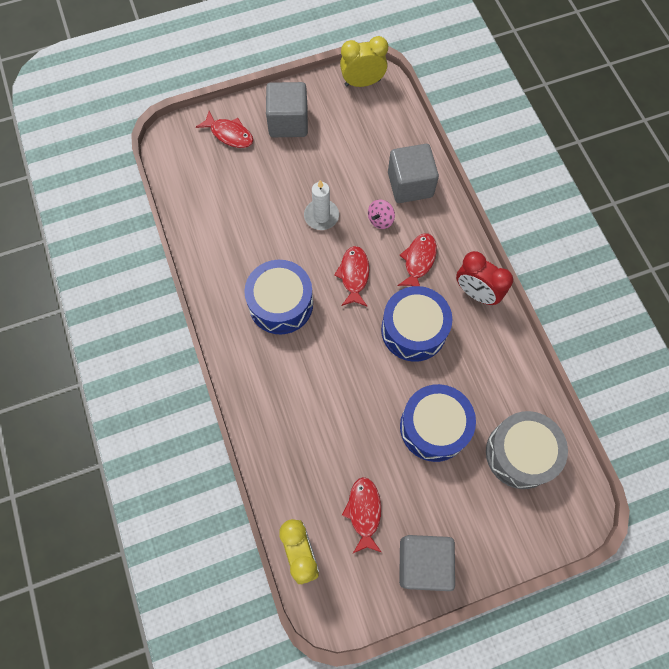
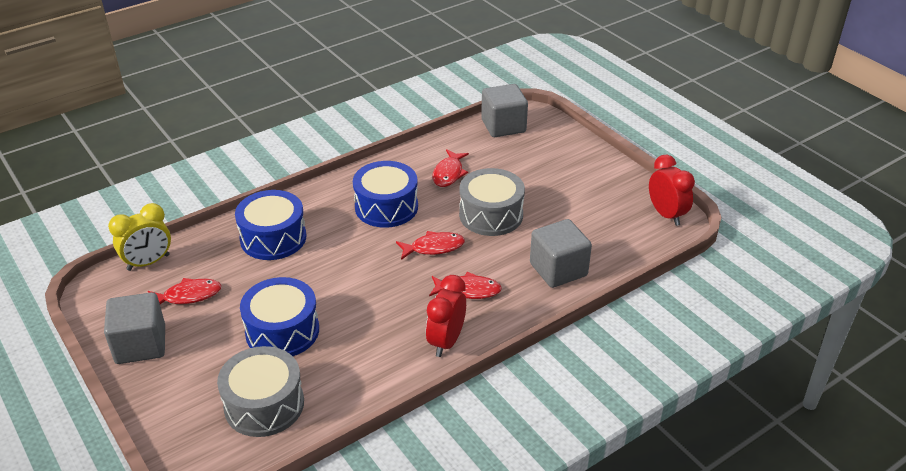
camera: 75 degrees right, 30 degrees down
red fish [196,111,253,148] -> red fish moved to [432,149,469,187]
grey cube [266,82,308,137] -> grey cube moved to [481,84,528,137]
white candle [304,180,339,230] -> grey drum [459,168,525,236]
yellow clock [340,36,388,87] -> red clock [649,155,695,226]
pink spinning top [368,200,395,229] -> none
blue drum [381,286,452,362] -> blue drum moved to [235,190,306,260]

